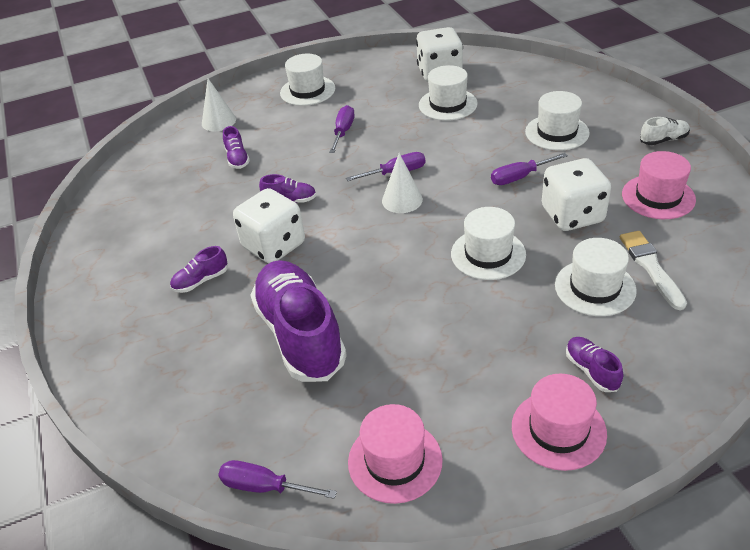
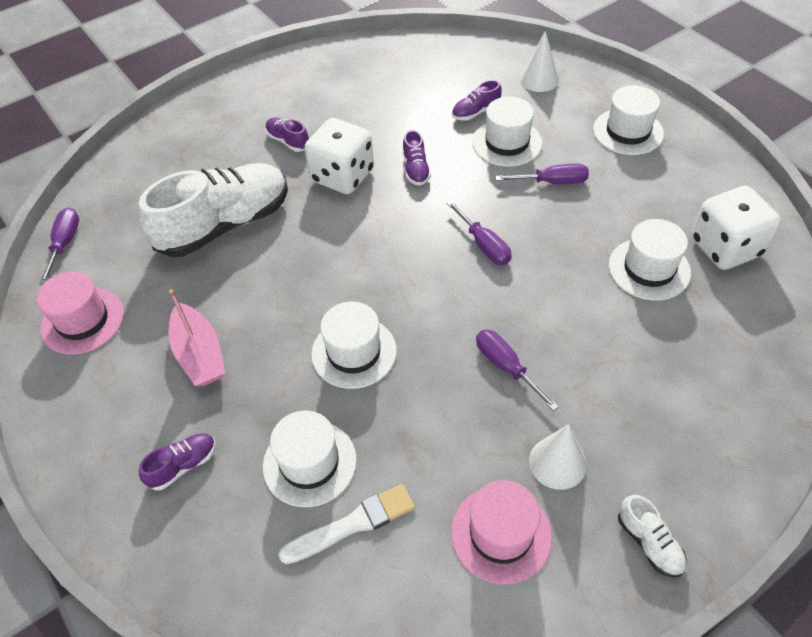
camera: 75 degrees right, 10 degrees up
purple shoe [250,260,347,382] -> white shoe [139,163,288,257]
white cone [382,153,423,213] -> white cone moved to [529,424,587,490]
pink hat [512,374,607,471] -> none
white hat [525,91,590,150] -> white hat moved to [472,97,542,167]
white dice [542,158,611,231] -> none
none -> pink boat [168,289,225,386]

